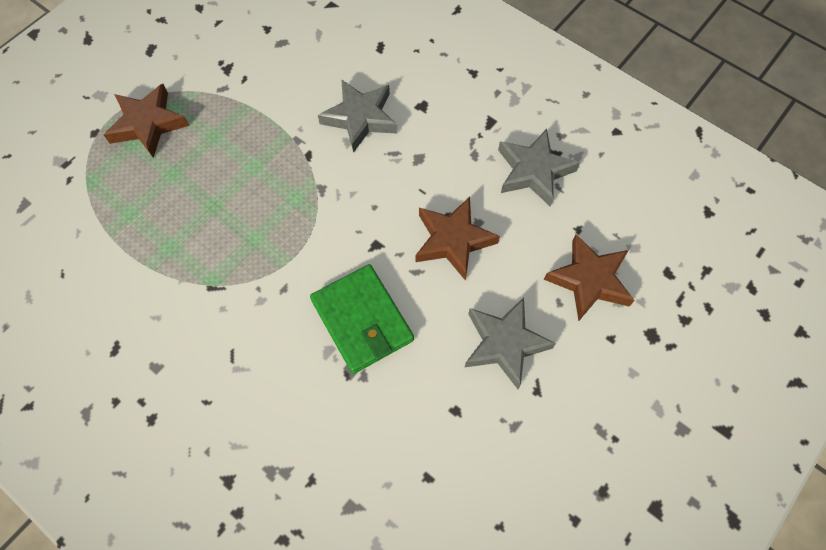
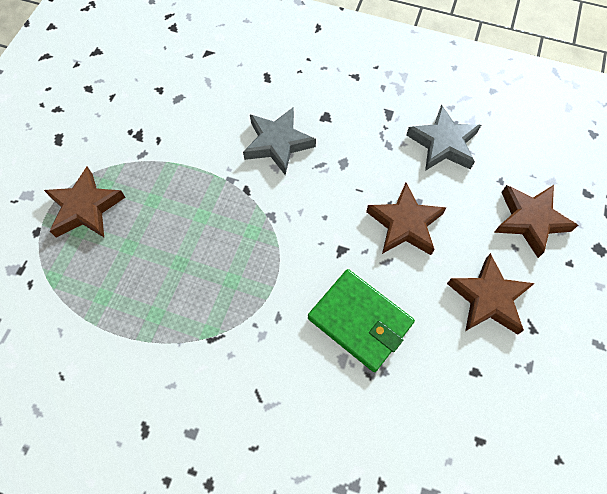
camera: 20 degrees left, 0 degrees up
grey star [465,297,556,389] -> brown star [447,253,535,334]

